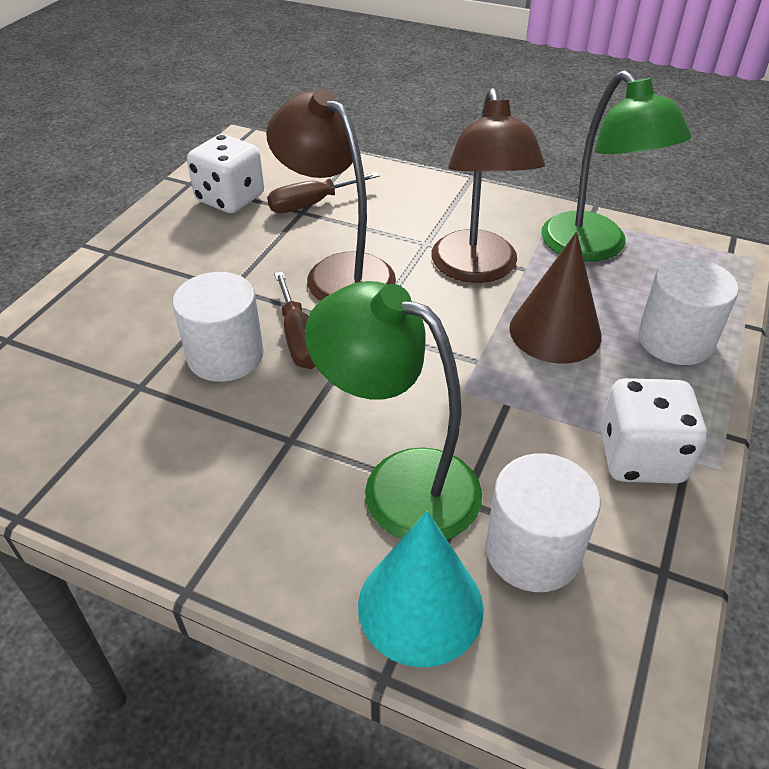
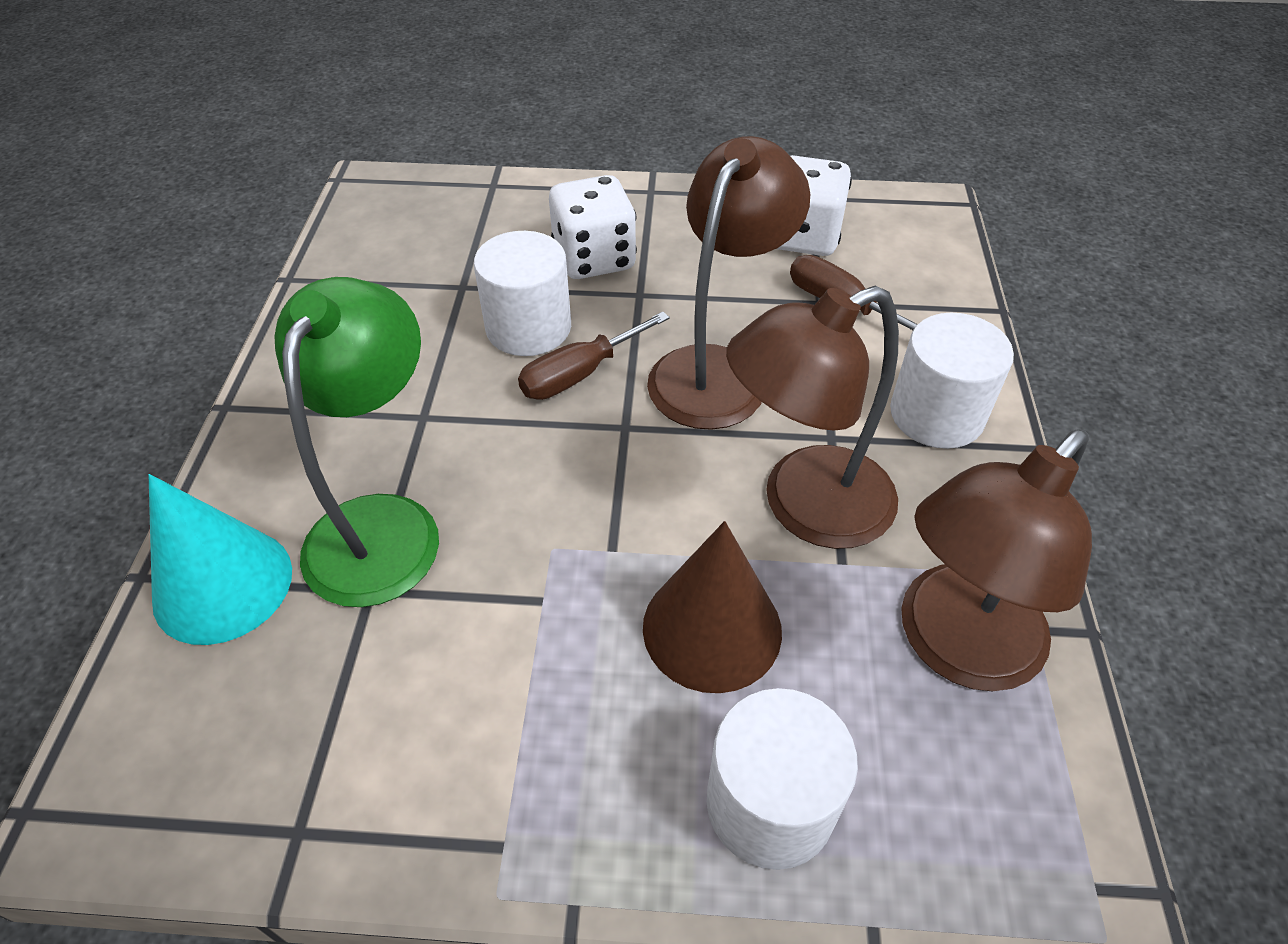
camera: 70 degrees right, 5 degrees up
white cylinder [485,453,601,592] -> white cylinder moved to [890,313,1014,449]
green lamp [541,70,691,262] -> brown lamp [901,429,1092,691]
white dice [600,378,707,484] -> white dice moved to [549,175,637,279]

